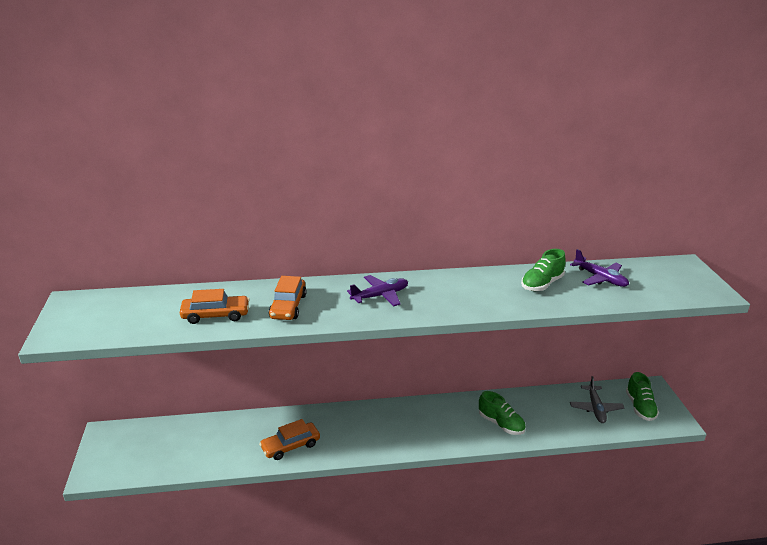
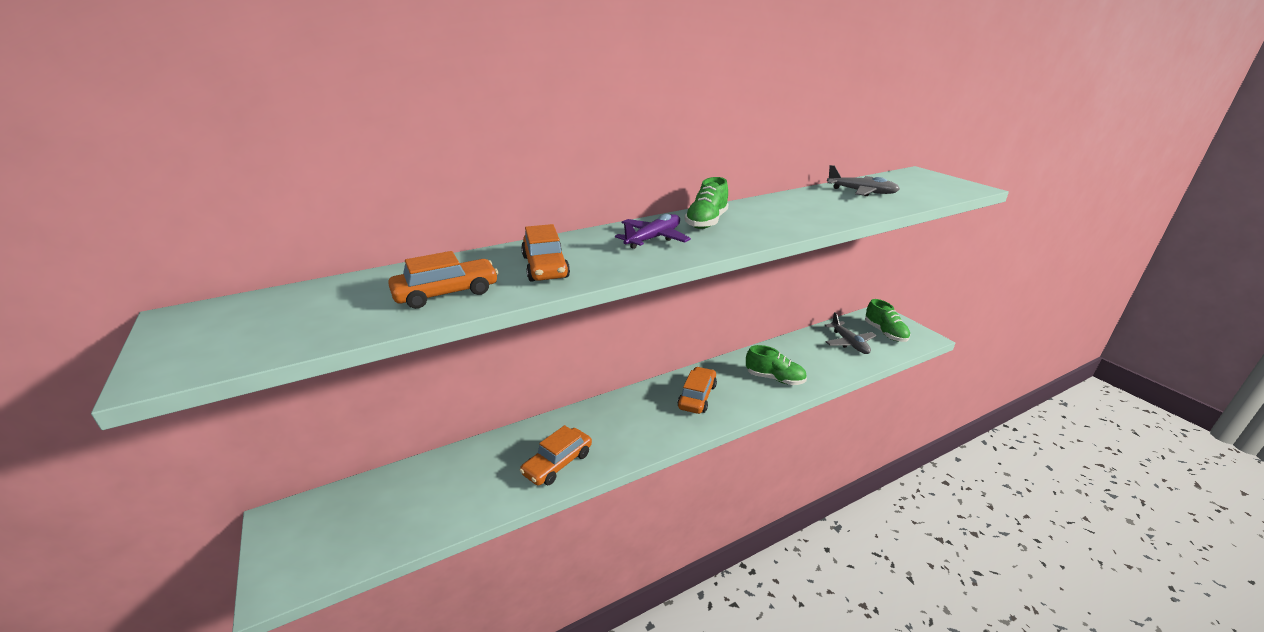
camera: 20 degrees left, 0 degrees up
green shoe [521,249,566,291] -> green shoe moved to [685,177,728,229]
purple plane [570,249,629,287] -> grey plane [827,165,900,196]
none -> orange car [677,367,717,414]

